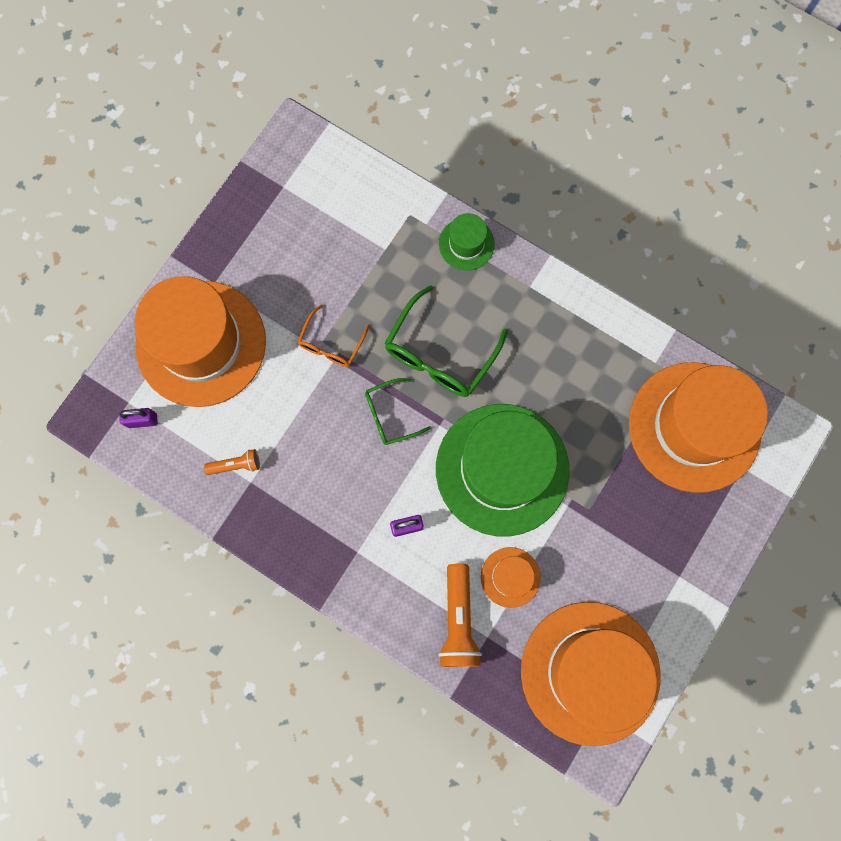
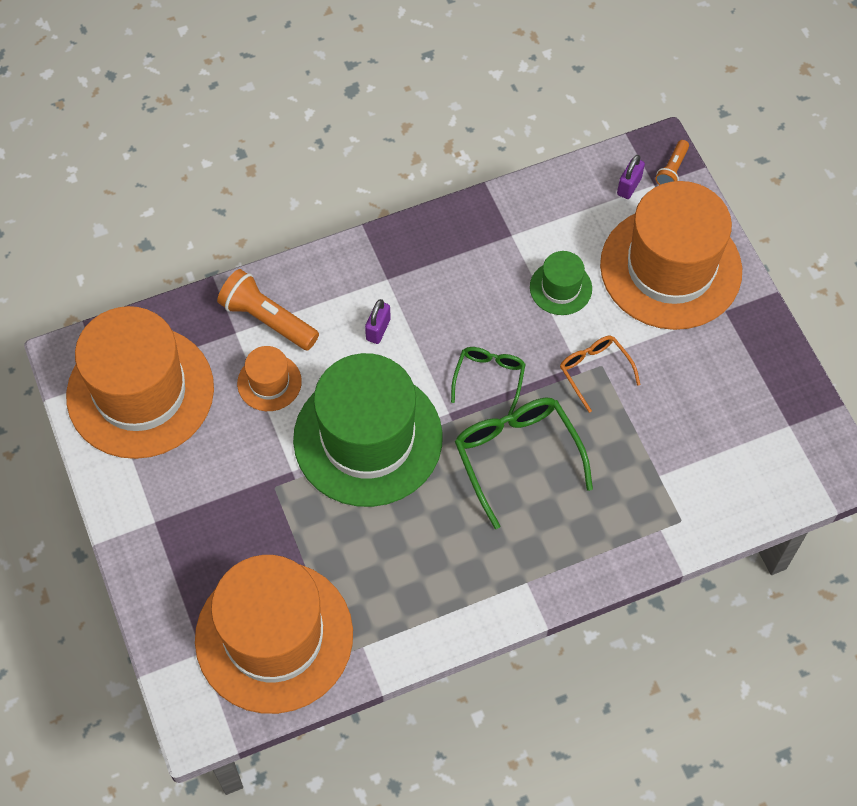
camera: 125 degrees right, 15 degrees down
orange flashlight [204,449,260,475] -> orange flashlight moved to [655,140,689,185]
green hat [439,213,495,271] -> green hat moved to [530,251,592,315]

